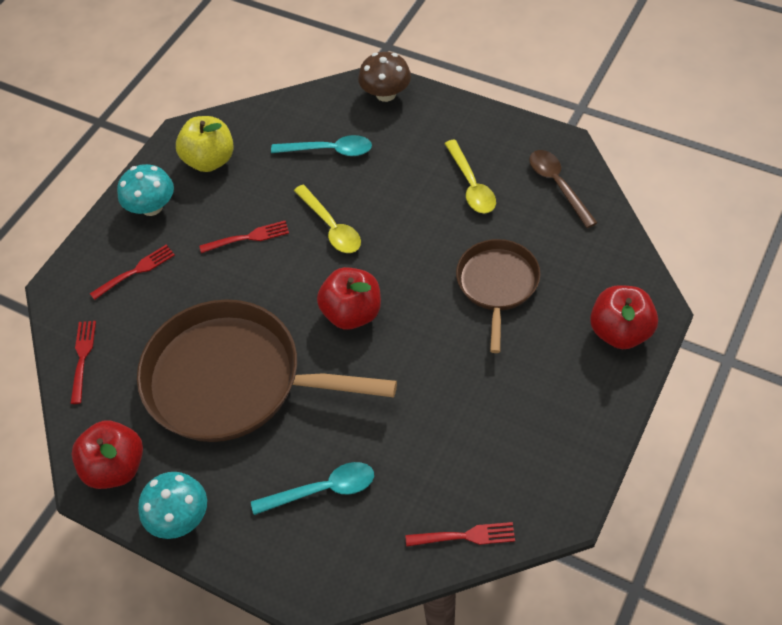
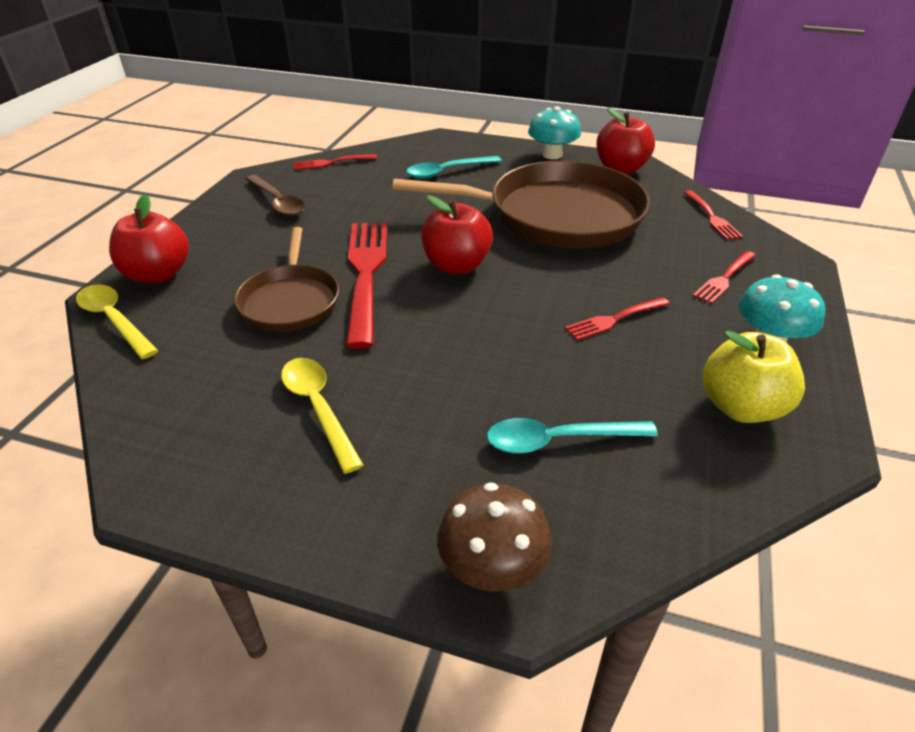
camera: 165 degrees right, 15 degrees down
yellow spoon [294,185,361,253] -> yellow spoon moved to [76,284,158,359]
brown spoon [529,150,597,228] -> brown spoon moved to [246,175,305,216]
none -> red fork [346,222,387,349]

